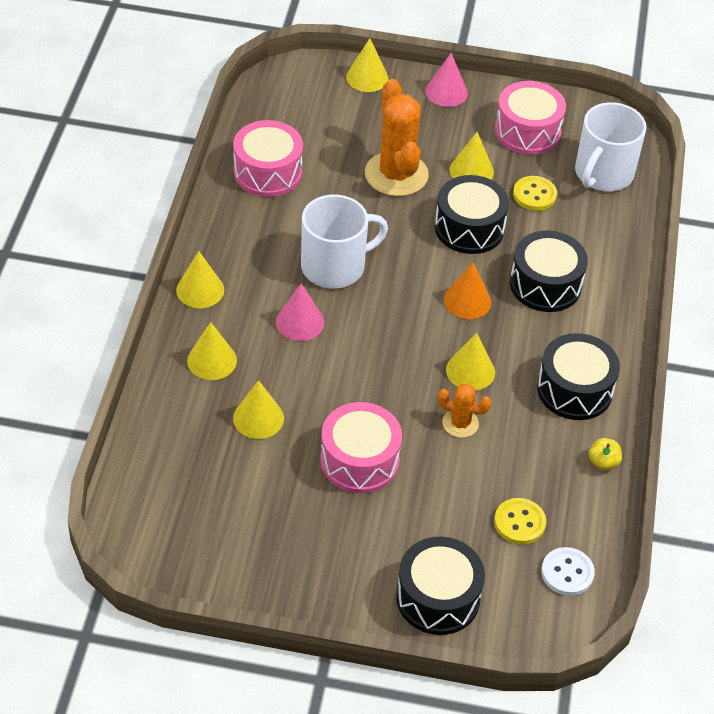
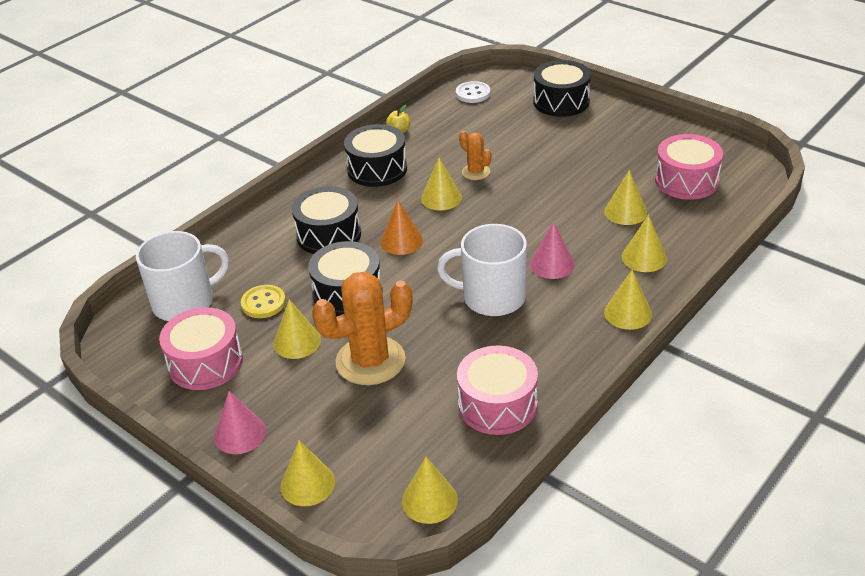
camera: 145 degrees left, 10 degrees down
pink drum [320,402,402,493] -> pink drum moved to [655,134,723,200]
orange cactus [365,79,429,196] -> orange cactus turned 45 degrees clockwise [312,272,413,385]
yellow button [494,498,546,545] -> none
none -> yellow cone [402,457,458,524]

